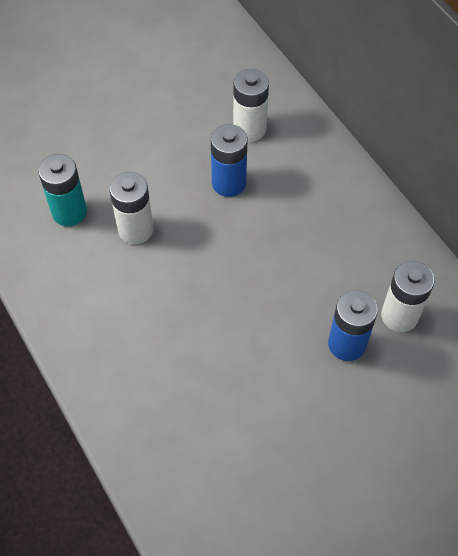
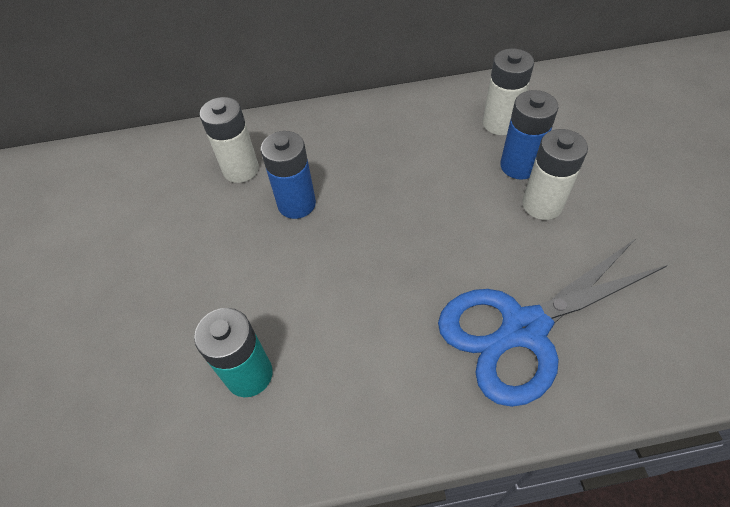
camera: 65 degrees left, 5 degrees down
white battery [109,172,153,244] -> white battery moved to [522,129,588,220]
none -> blue scissors [438,240,668,407]

